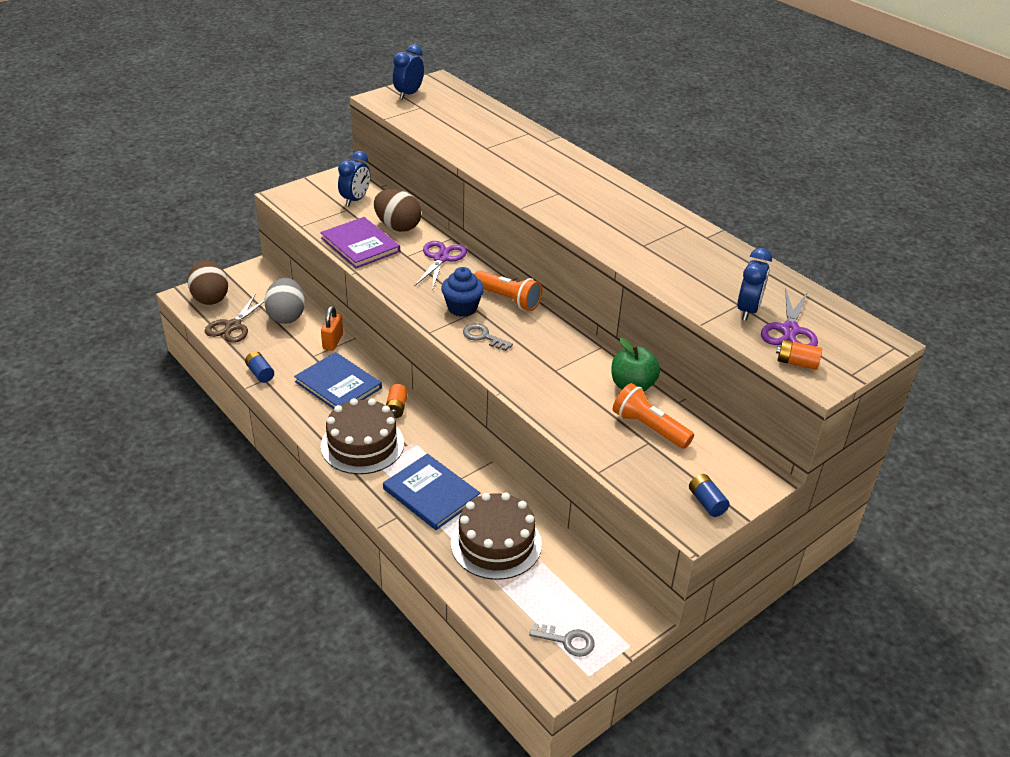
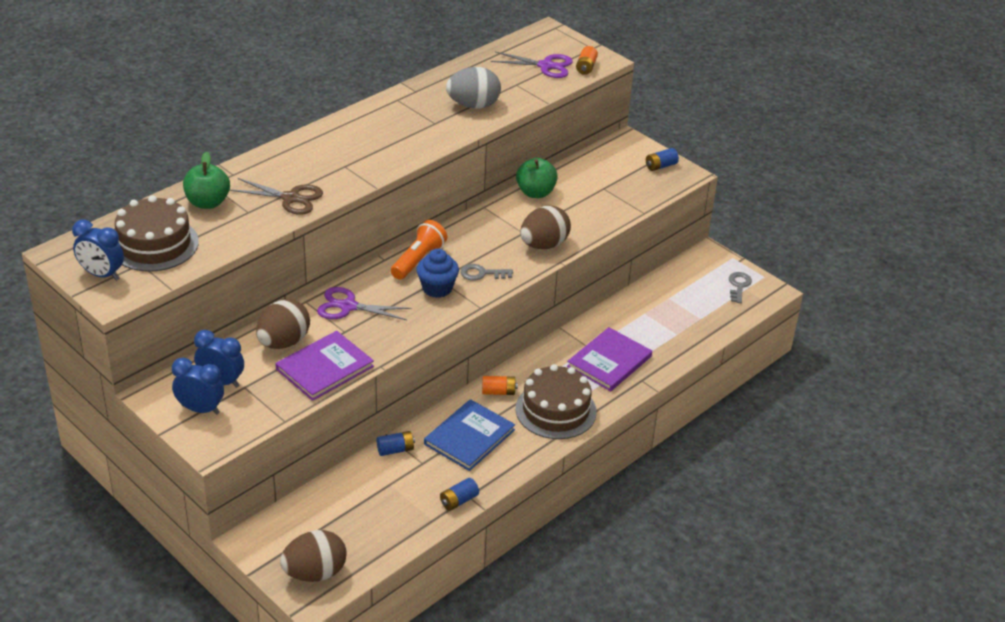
camera: 95 degrees left, 0 degrees up
brown scissors [205,295,265,343] -> brown scissors moved to [229,178,323,215]
grey egg [264,278,305,324] -> grey egg moved to [446,67,501,109]
orange padlock [321,306,343,351] -> blue battery [377,431,415,456]
blue book [383,454,480,530] -> purple book [567,327,652,391]
brown cake [451,492,542,580] -> brown cake moved to [115,195,199,272]
grey key [463,323,513,351] -> grey key turned 60 degrees clockwise [460,264,513,281]
orange flashlight [613,383,694,449] -> none
blue clock [737,248,772,321] -> blue clock moved to [172,358,224,415]
none -> green apple [183,152,230,209]
none -> brown egg [520,206,571,249]

